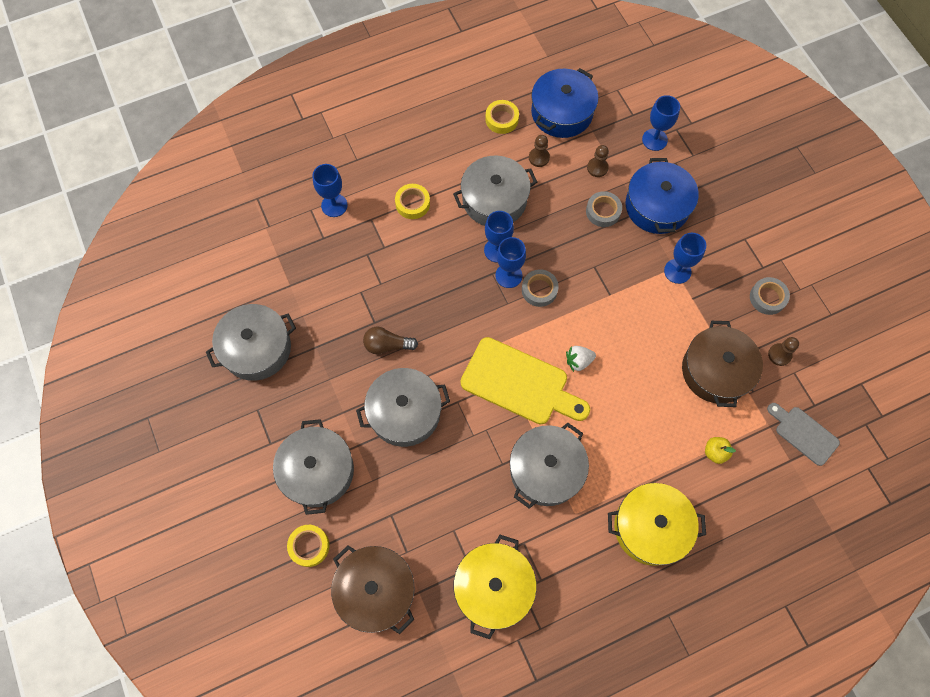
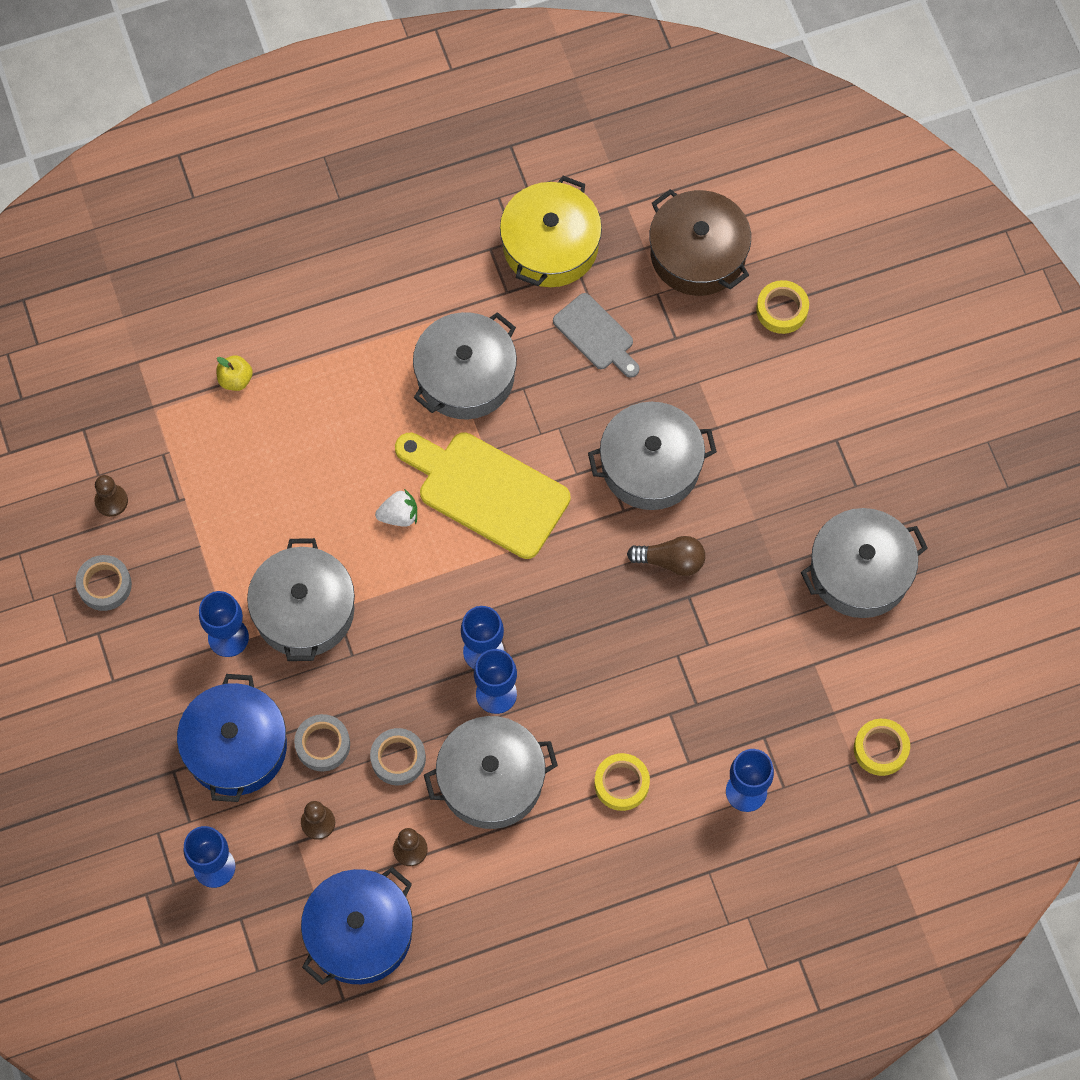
camera: 175 degrees left, 0 degrees up
grey pot [273,419,354,515] -> grey pot moved to [247,538,355,661]
yellow tape [485,100,519,134] -> yellow tape moved to [854,719,910,776]
grey tape [522,269,559,307] -> grey tape moved to [370,728,426,785]
yellow pot [608,483,706,566] -> none
brown pot [682,321,763,407] -> none
grey cutting board [767,403,840,466] -> grey cutting board moved to [553,293,639,378]

